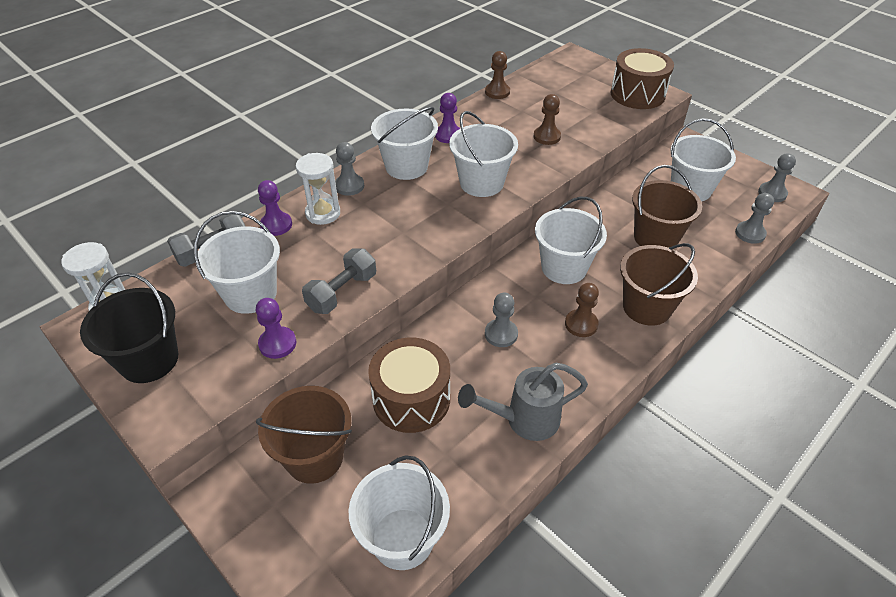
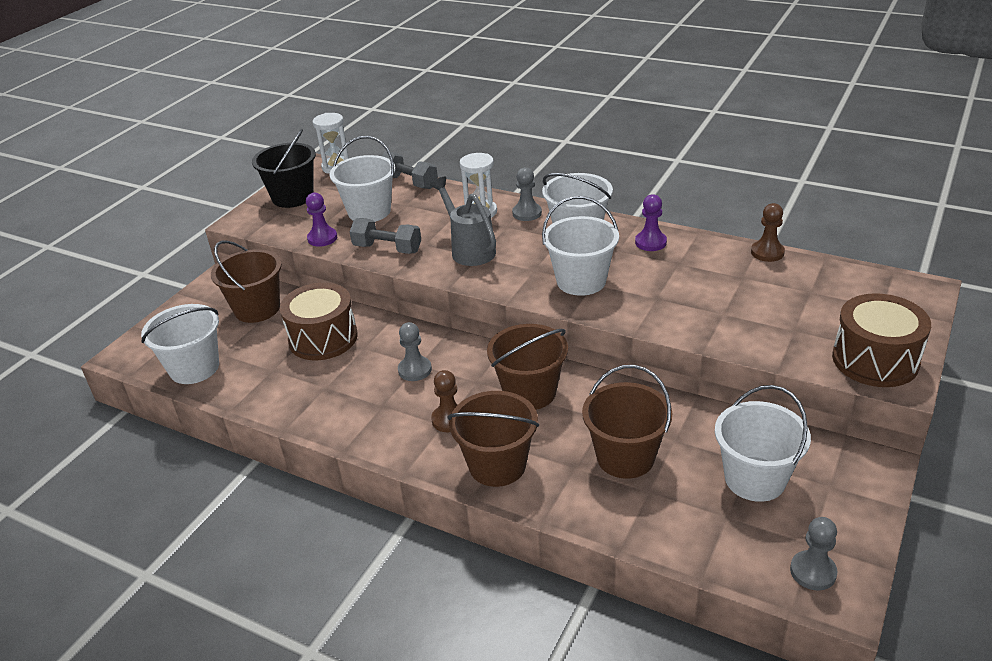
camera: 75 degrees right, 10 degrees down
purple pawn [258,180,292,236] -> none
grey watering can [458,363,588,441] -> grey watering can moved to [430,177,496,266]
brown pawn [534,94,561,145] -> none
white bucket [535,197,607,284] -> brown bucket [487,324,568,410]
grey pawn [735,193,774,244] -> none

